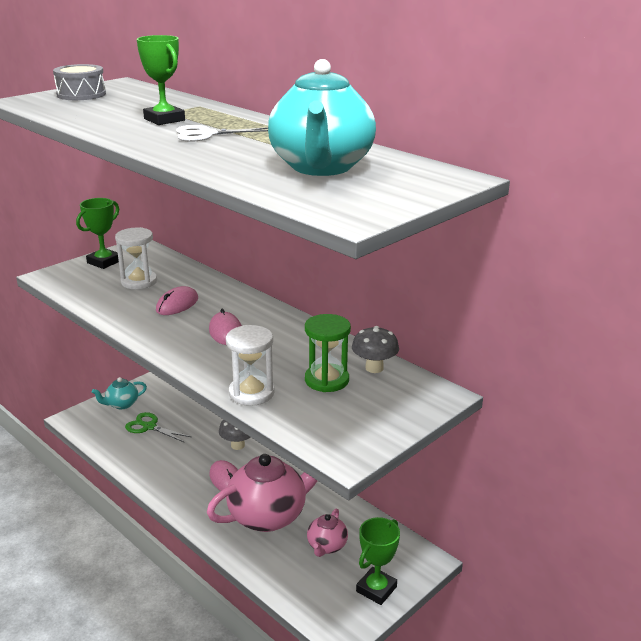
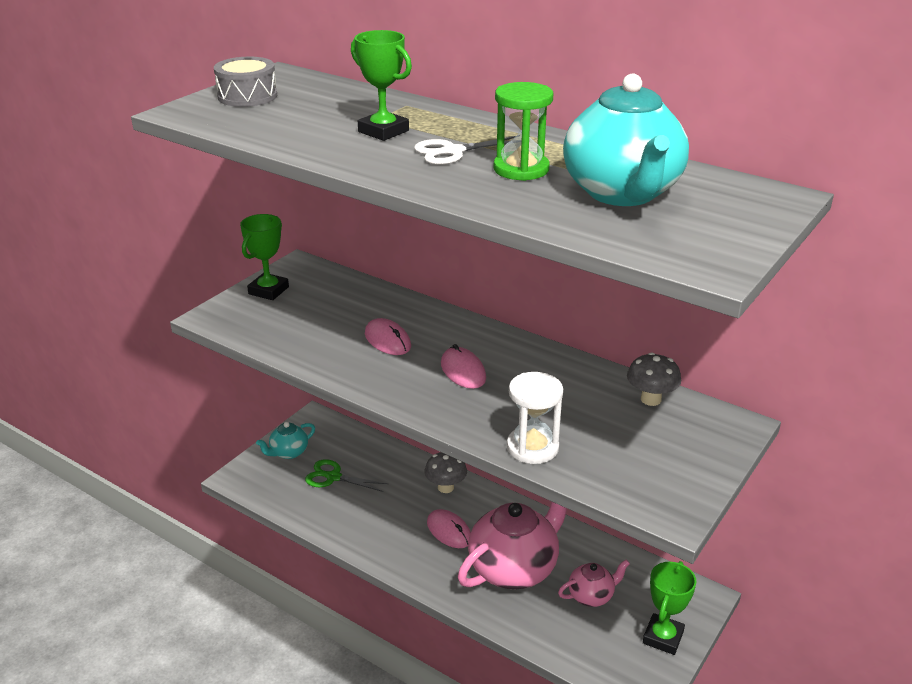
camera: 10 degrees left, 5 degrees up
white hourglass [115,227,157,289] -> none
pink mouse [156,286,198,315] -> pink mouse turned 60 degrees counterclockwise [365,318,411,355]
green hourglass [305,314,351,392] -> green hourglass moved to [493,82,553,181]
pink teapot [307,508,348,557] -> pink teapot turned 120 degrees counterclockwise [558,559,630,607]

